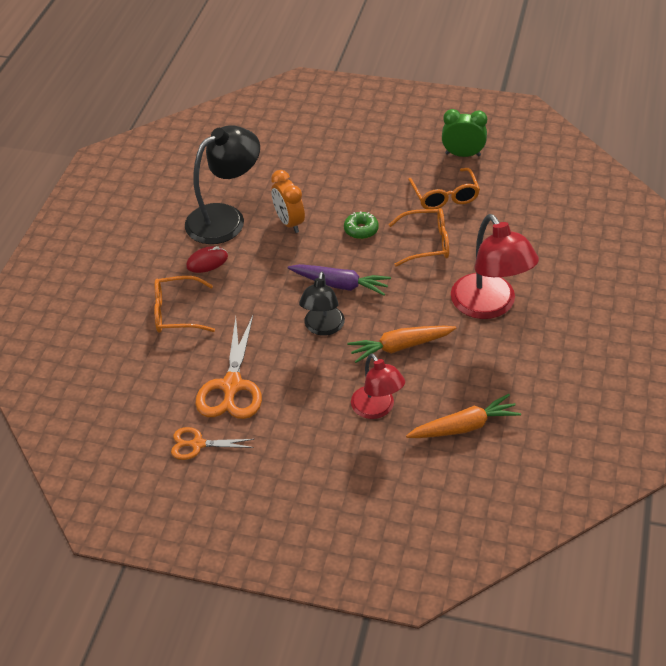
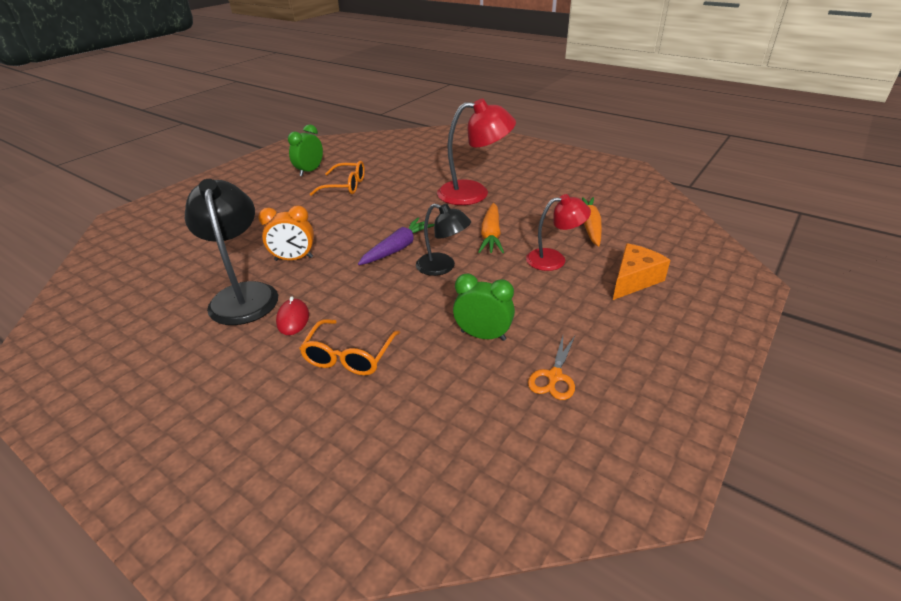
camera: 70 degrees left, 10 degrees down
orange scissors [195,316,262,419] -> green clock [453,273,515,341]
green donut [344,211,379,239] -> none
orange glasses [388,208,449,267] -> none
none -> orange cheese [613,243,670,300]

